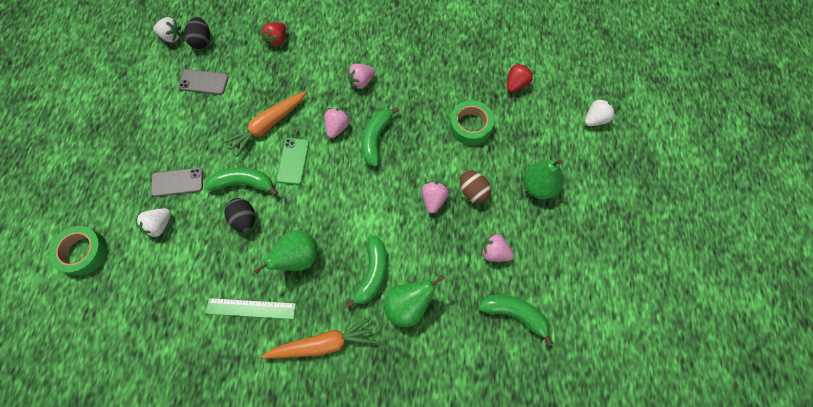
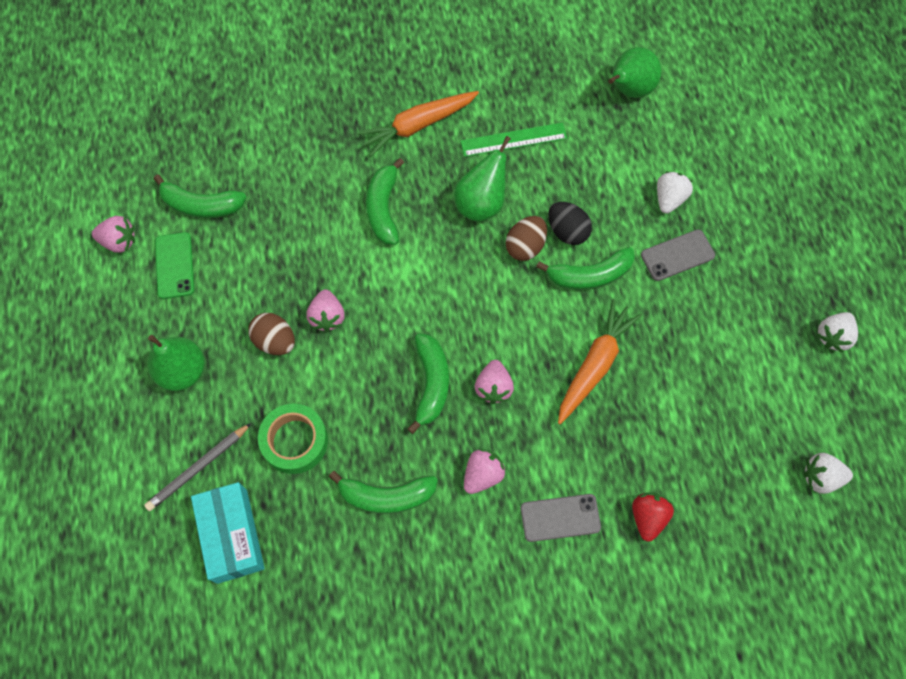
camera: 165 degrees right, 0 degrees up
green tape [49,226,107,276] -> none
grey phone [178,69,229,95] -> grey phone moved to [521,494,601,542]
black egg [184,17,210,49] -> none
green phone [276,138,309,185] -> green phone moved to [155,232,194,299]
green pear [384,275,444,327] -> green pear moved to [608,47,662,98]
pink strawberry [481,234,514,262] -> pink strawberry moved to [92,216,135,253]
red strawberry [507,63,533,92] -> turquoise box [191,482,265,584]
white strawberry [585,99,615,126] -> white strawberry moved to [817,312,858,352]
none -> grey pencil [144,423,251,511]
none -> green banana [329,471,438,514]
none -> brown egg [506,216,547,261]

